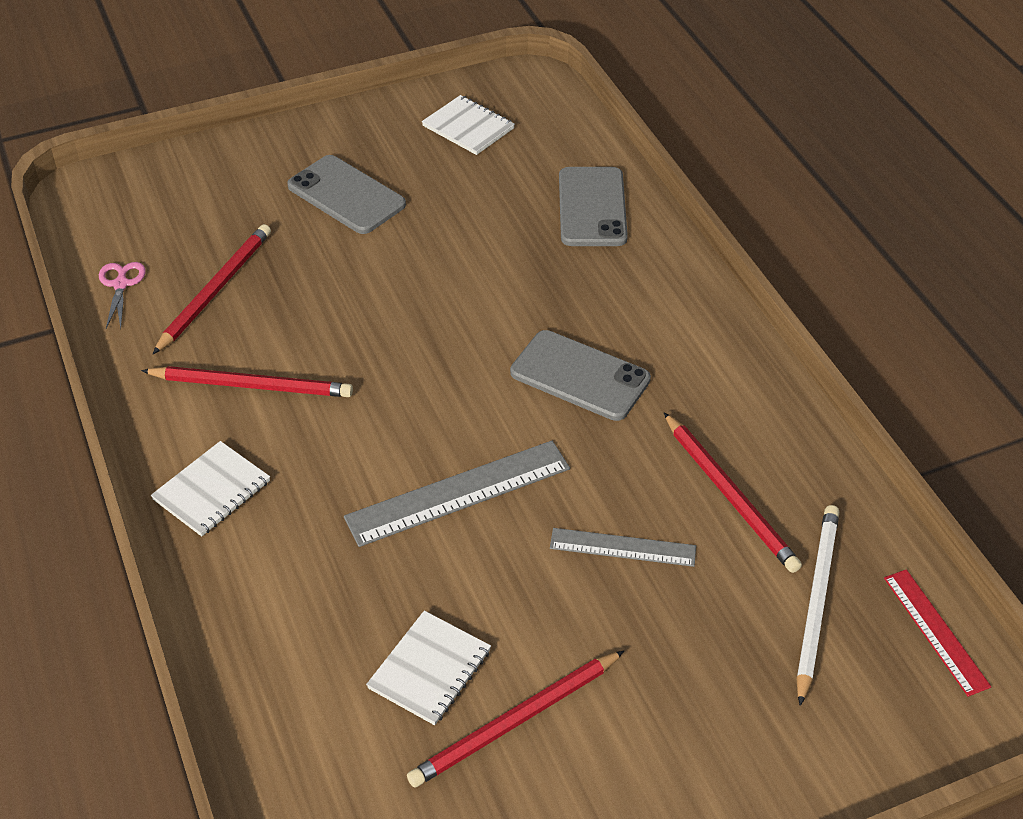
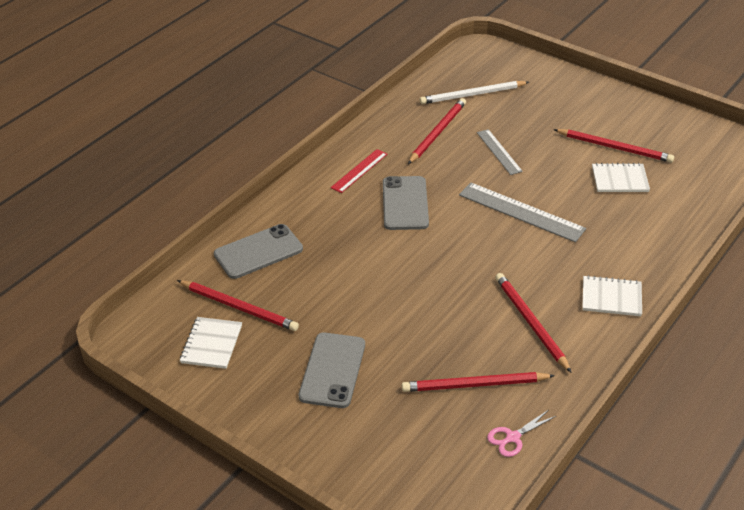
camera: 120 degrees left, 5 degrees down
red ruler [884,569,991,697] -> red ruler moved to [331,149,387,193]
none -> red pencil [177,280,299,331]

